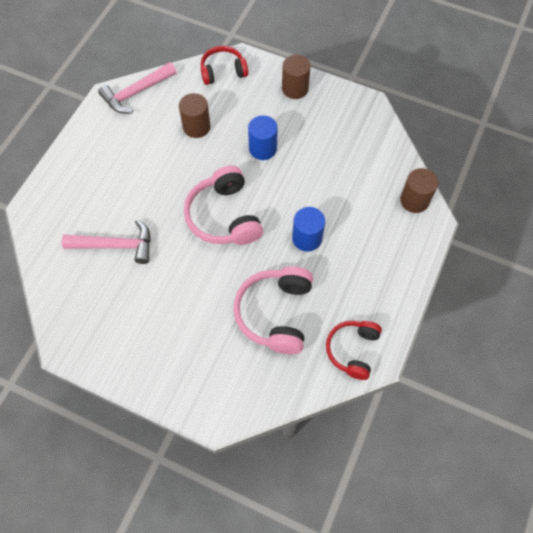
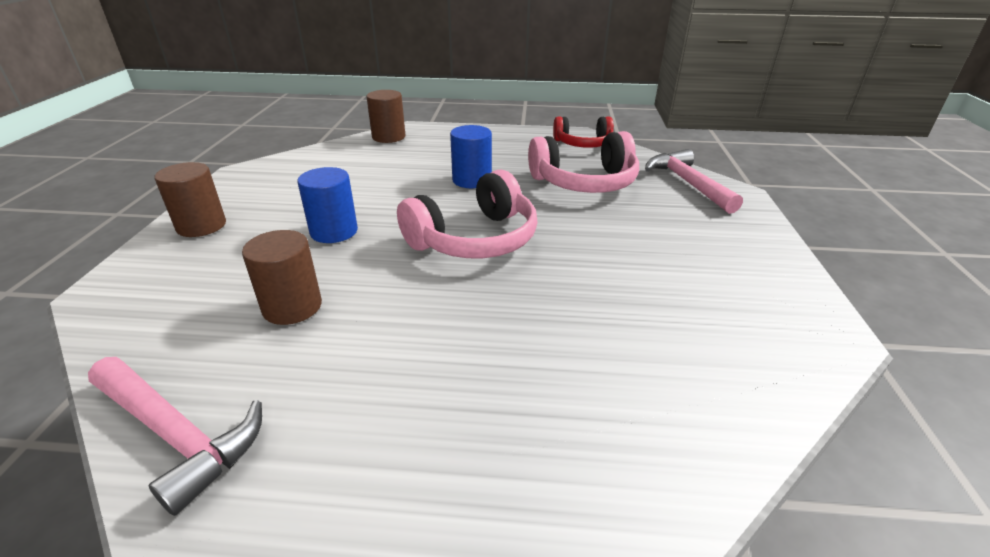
camera: 110 degrees left, 30 degrees down
pink hammer [62,219,151,264] -> pink hammer moved to [645,149,743,214]
red headphones [201,46,248,85] -> none

